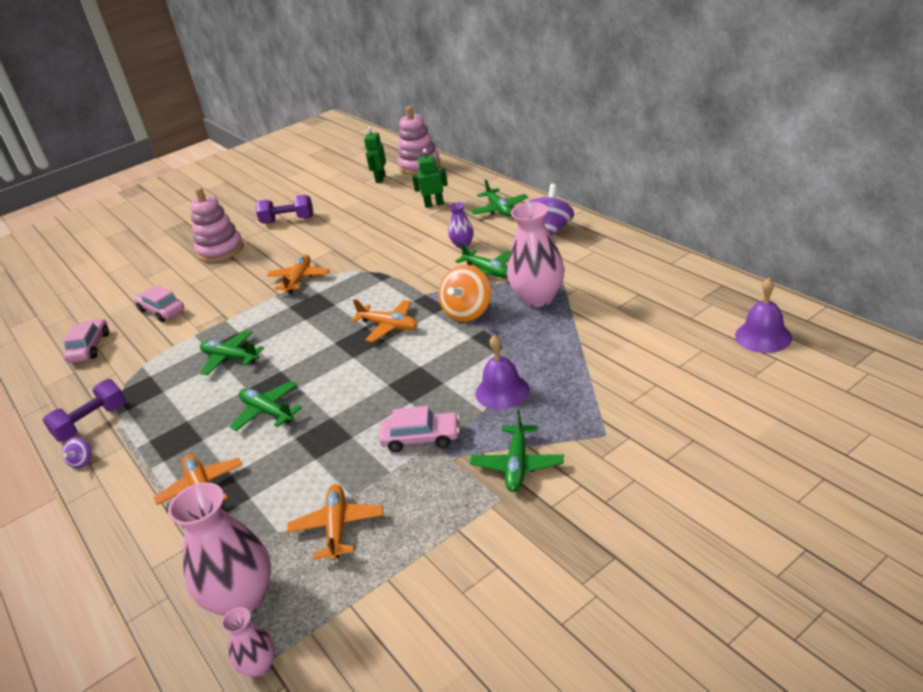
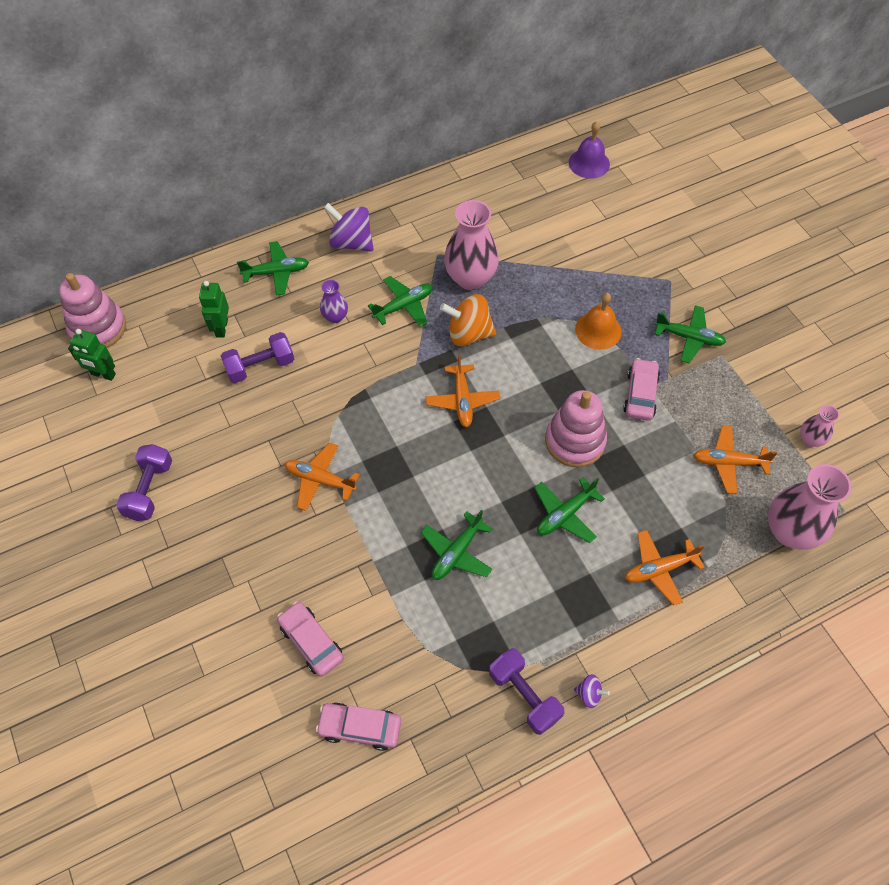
camera: 85 degrees left, 25 degrees up
pink car [134,285,184,322] -> pink car turned 90 degrees clockwise [277,601,344,677]
pink stacking toy [190,188,244,262] -> pink stacking toy moved to [545,390,607,467]
pink vase [222,607,275,677] -> pink vase moved to [800,405,839,447]
orange plane [351,299,417,342] -> orange plane turned 135 degrees clockwise [426,354,500,427]
orange spinning top [439,265,491,322] -> orange spinning top turned 150 degrees clockwise [440,294,496,346]
purple bell [476,335,530,409] -> orange bell [575,293,622,350]
none -> purple dumbbell [221,332,294,383]

